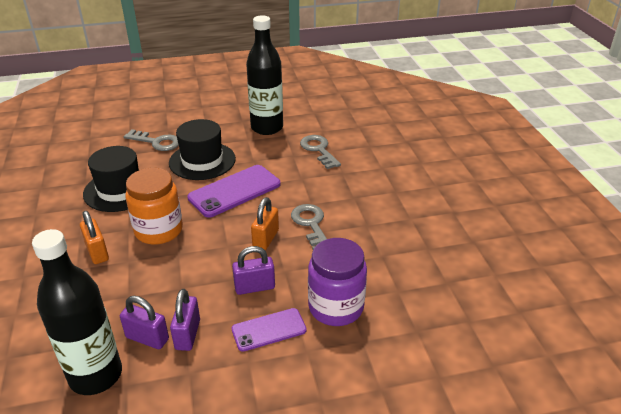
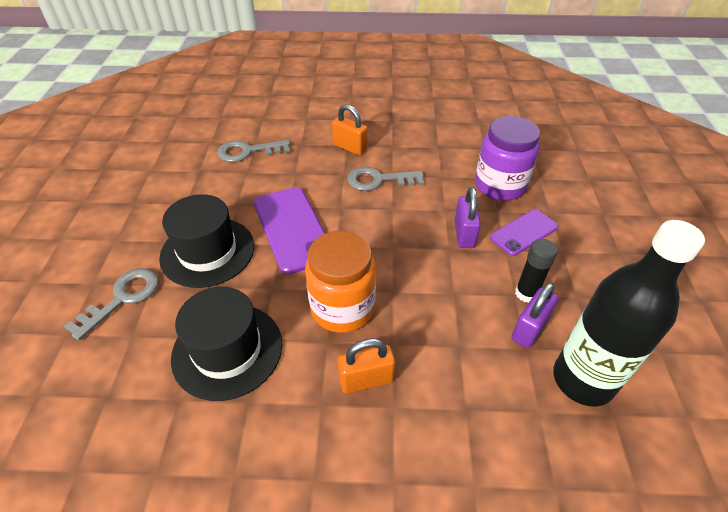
camera: 75 degrees left, 10 degrees up
purple padlock [170,289,200,351] -> black glue stick [515,239,558,303]
purple phone [232,308,307,352] -> purple phone turned 60 degrees clockwise [490,209,558,256]
black bottle [246,15,283,135] -> none
orange padlock [251,197,279,250] -> orange padlock moved to [332,104,368,156]

